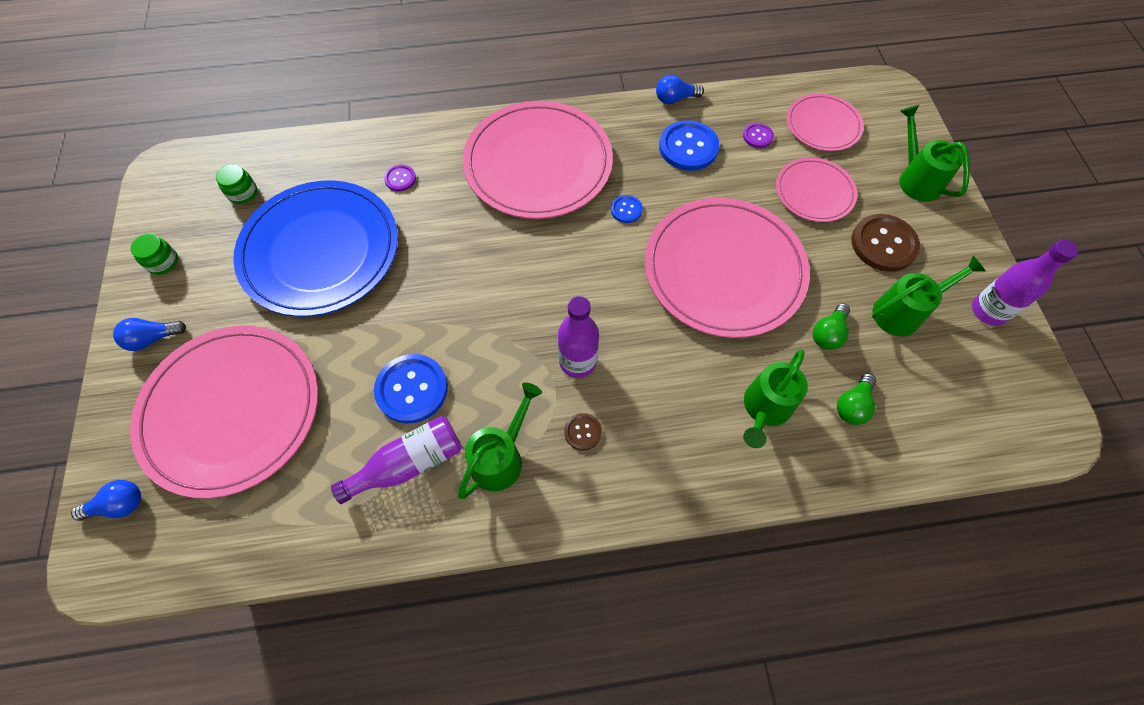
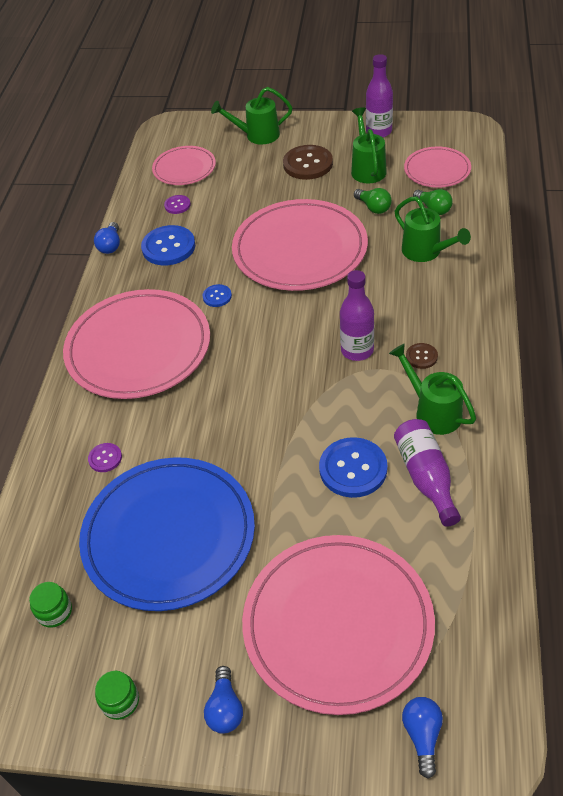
camera: 70 degrees left, 15 degrees down
pink plate [776,157,857,222] -> pink plate moved to [404,147,471,188]

